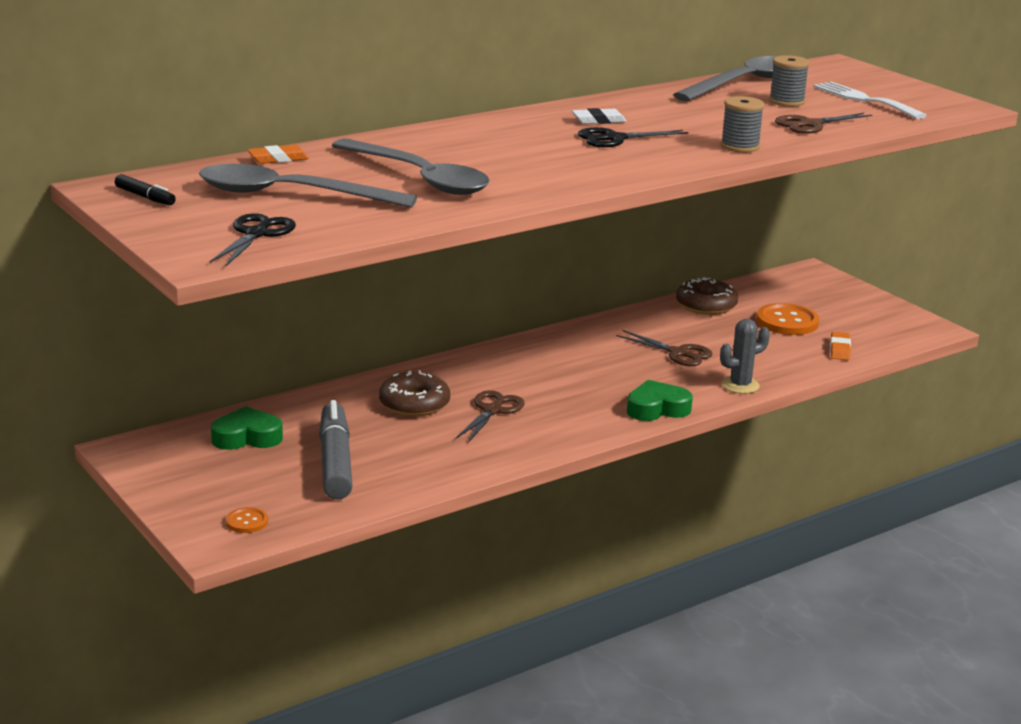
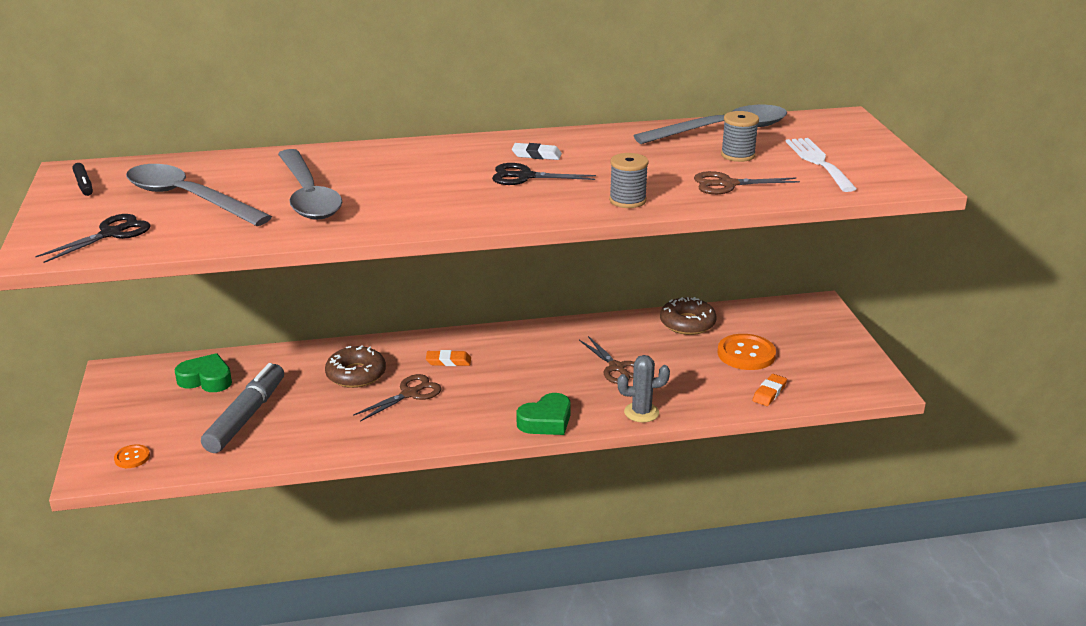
camera: 25 degrees right, 5 degrees up
orange eraser [247,145,309,164] -> orange eraser moved to [426,350,471,366]
green heart [627,380,693,421] -> green heart turned 135 degrees clockwise [516,393,571,435]

